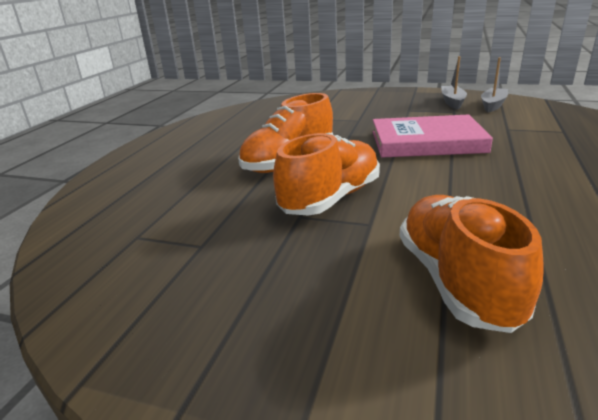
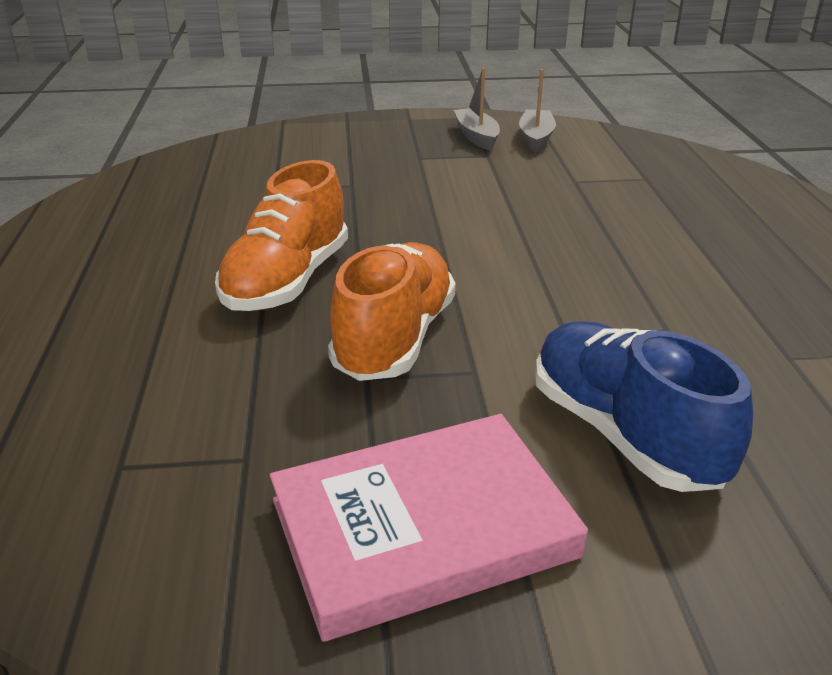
camera: 25 degrees left, 5 degrees up
pink book [372,114,493,158] -> pink book moved to [270,414,588,642]
orange shoe [399,195,543,333] -> blue shoe [535,322,753,492]

